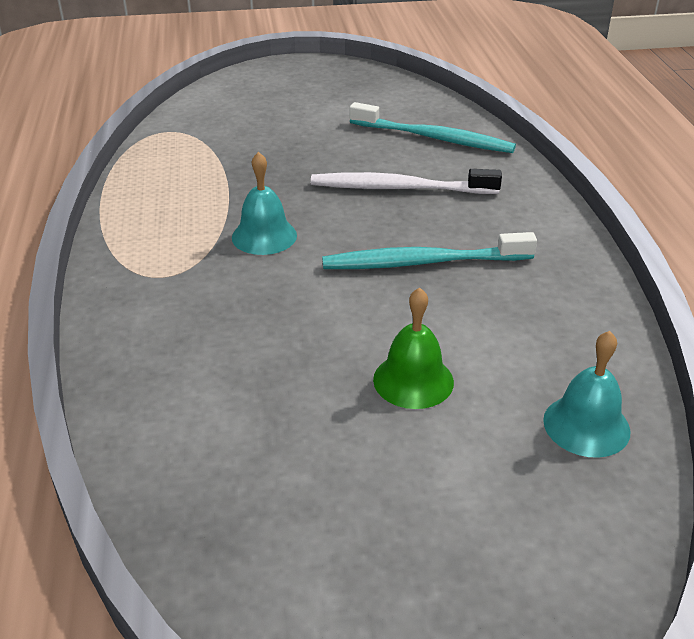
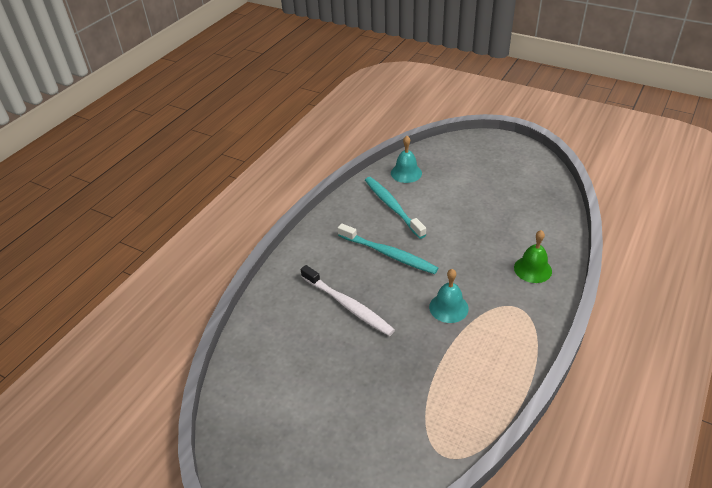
camera: 140 degrees left, 5 degrees up
turquoise toothbrush [350,102,516,153] -> turquoise toothbrush moved to [365,177,426,239]
green bell [373,287,454,409] -> green bell moved to [514,230,552,283]

